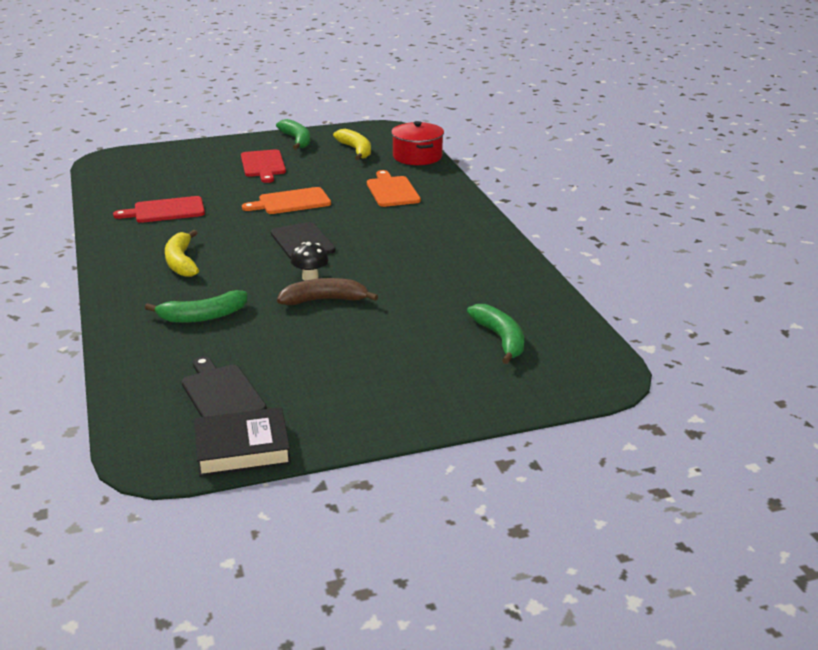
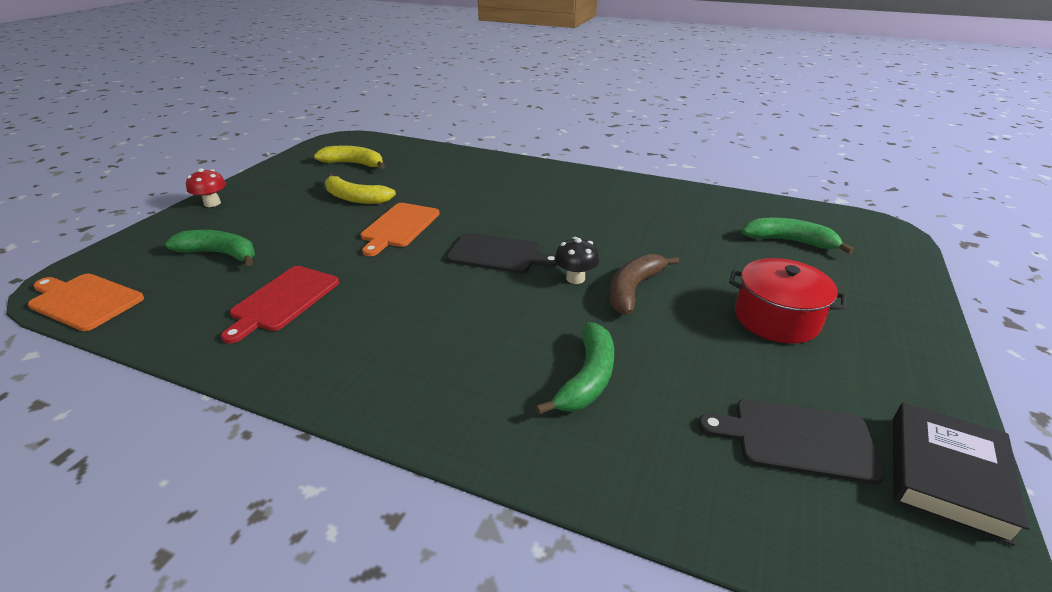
camera: 50 degrees left, 5 degrees up
yellow banana [165,230,199,277] -> yellow banana moved to [325,173,396,204]
red cutting board [241,150,286,183] -> none
green banana [276,119,310,149] -> green banana moved to [165,230,255,266]
orange cutting board [367,170,421,207] -> orange cutting board moved to [28,274,144,331]
red pot [391,121,444,165] -> red pot moved to [729,258,846,344]
none -> red mushroom [186,168,226,207]

